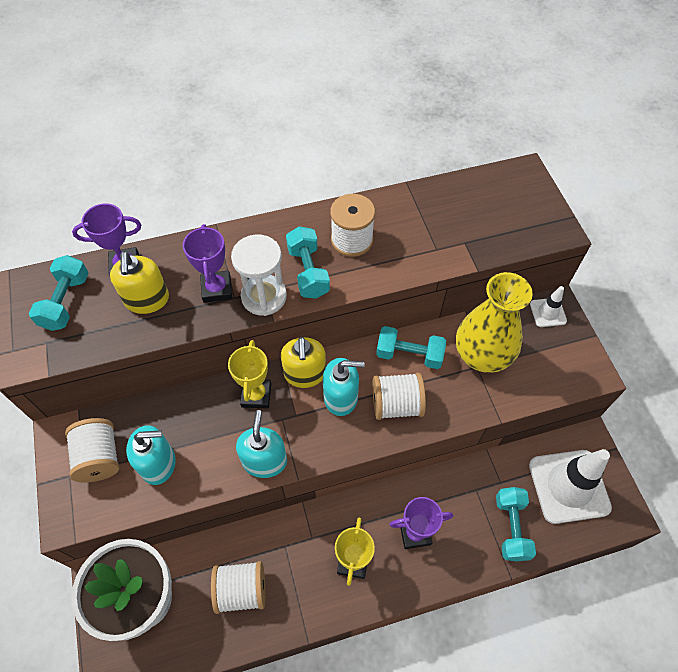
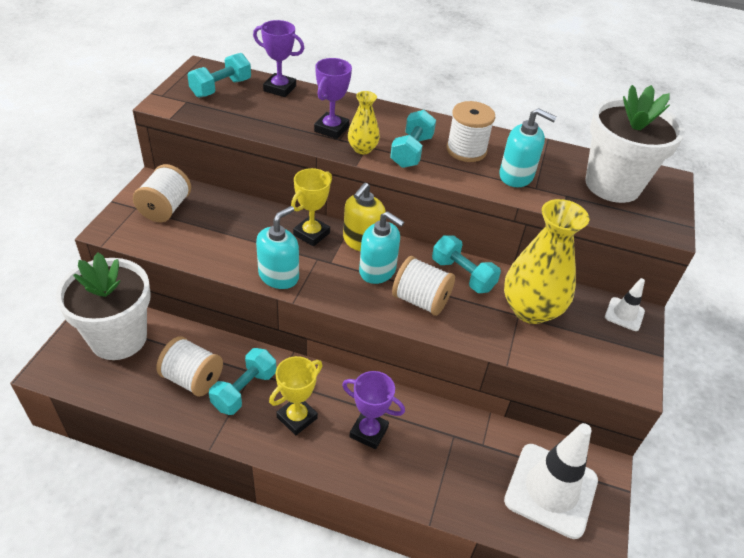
camera: 30 degrees right, 15 degrees down
yellow soap dispenser [110,251,169,314] -> none
turquoise soap dispenser [126,425,176,485] -> turquoise soap dispenser moved to [499,108,557,187]
white hourglass [231,235,287,316] -> yellow vase [348,91,380,154]
turquoise dumbbell [496,487,536,561] -> turquoise dumbbell moved to [209,348,276,415]
none -> white flower pot [585,85,685,203]

